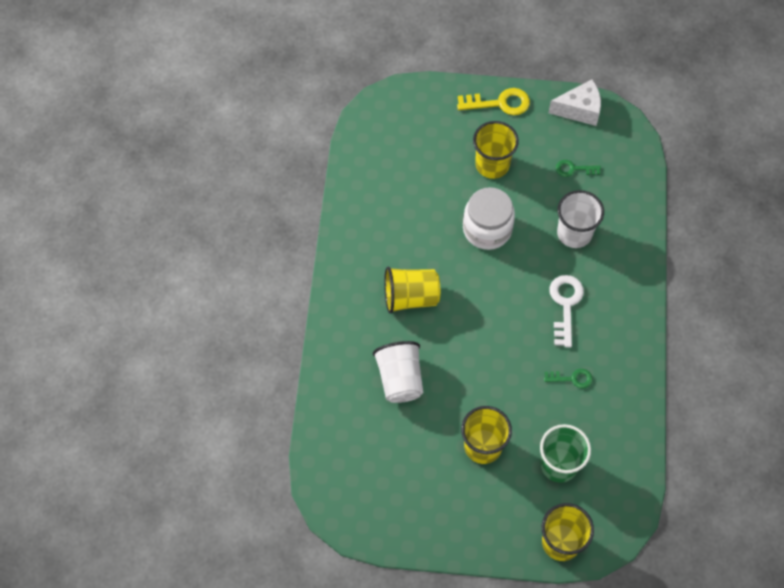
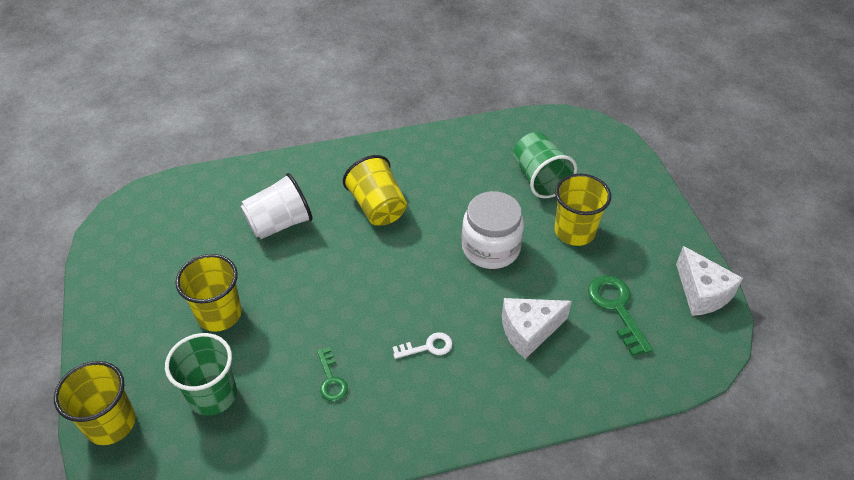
camera: 70 degrees right, 15 degrees down
yellow key [457,88,530,115] -> none
white key [550,275,584,347] -> white key [393,332,453,359], size x0.60
green key [556,160,601,177] -> green key [588,275,653,356], size x1.66
white cup [557,190,604,248] -> white cheese [502,298,572,359]
none -> green cup [513,132,577,198]

